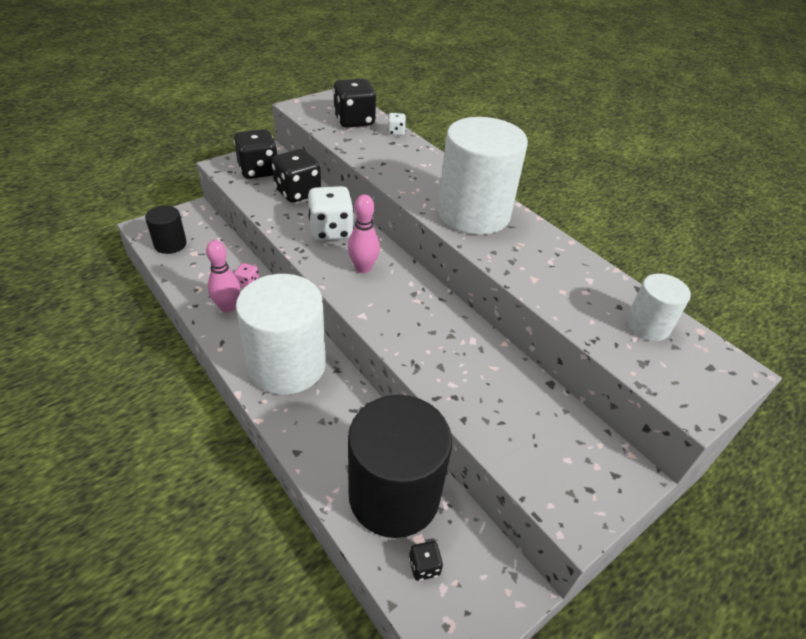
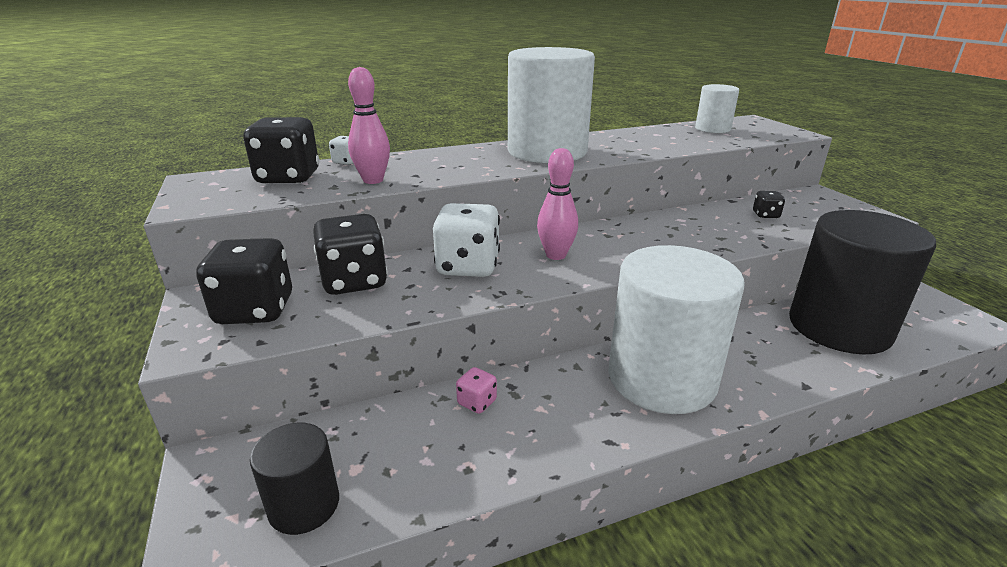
camera: 70 degrees left, 15 degrees down
pink bowling pin [206,240,240,312] -> pink bowling pin moved to [348,67,390,184]
black dice [409,541,443,581] -> black dice moved to [753,191,785,218]

